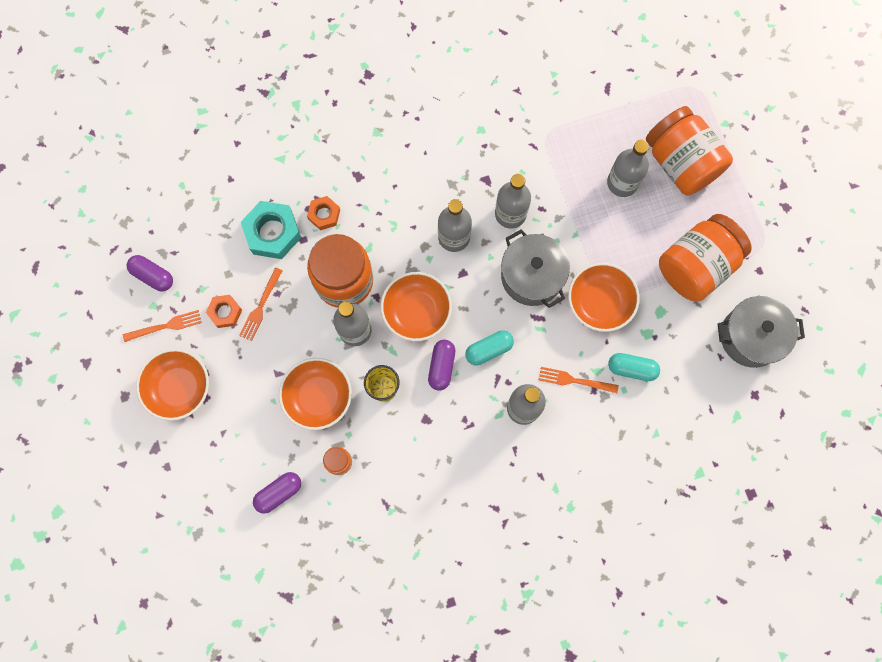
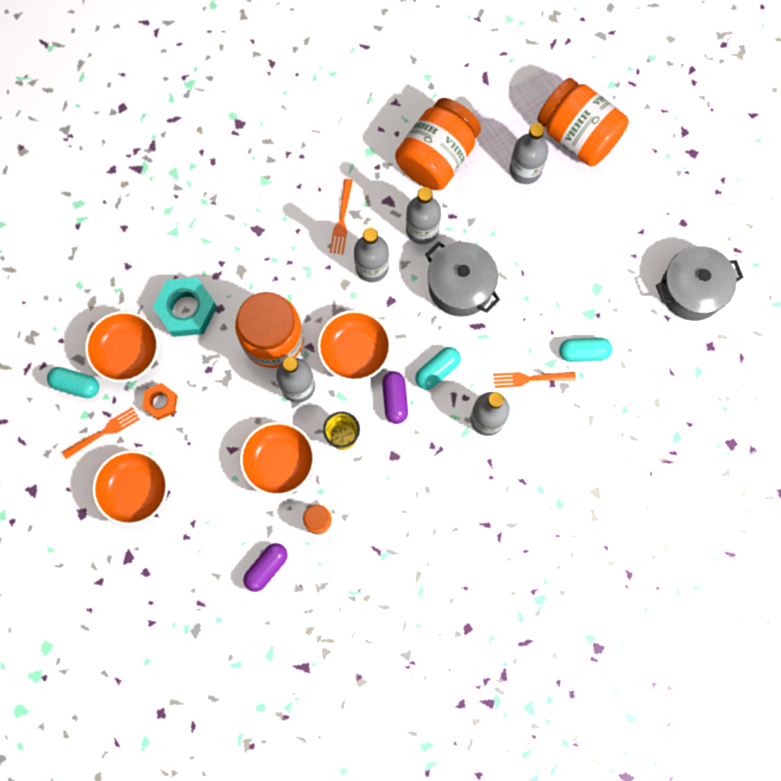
camera: 15 degrees left, 0 degrees up
purple capsule [127,255,173,291] -> turquoise capsule [47,367,99,398]
orange fork [239,267,283,341] -> orange fork moved to [330,179,353,255]
orange nut [307,196,340,230] -> none
orange bowl [568,263,640,332] -> orange bowl moved to [85,311,159,382]
orange jar [659,214,752,302] -> orange jar moved to [395,98,481,190]

